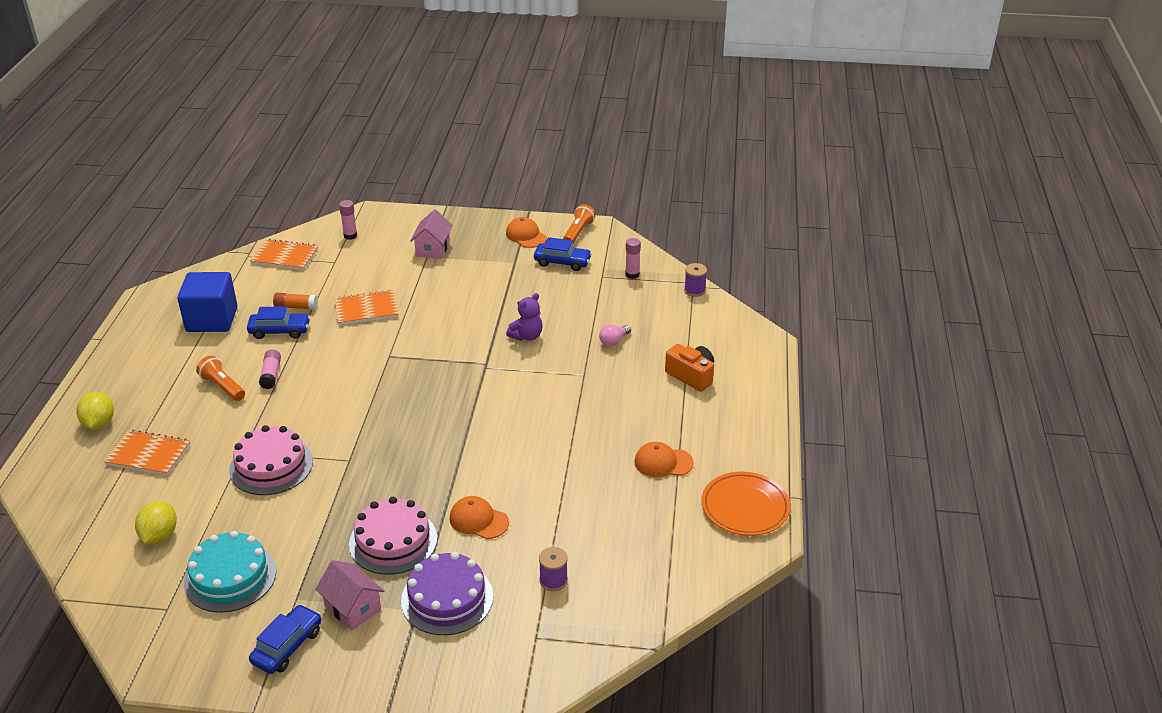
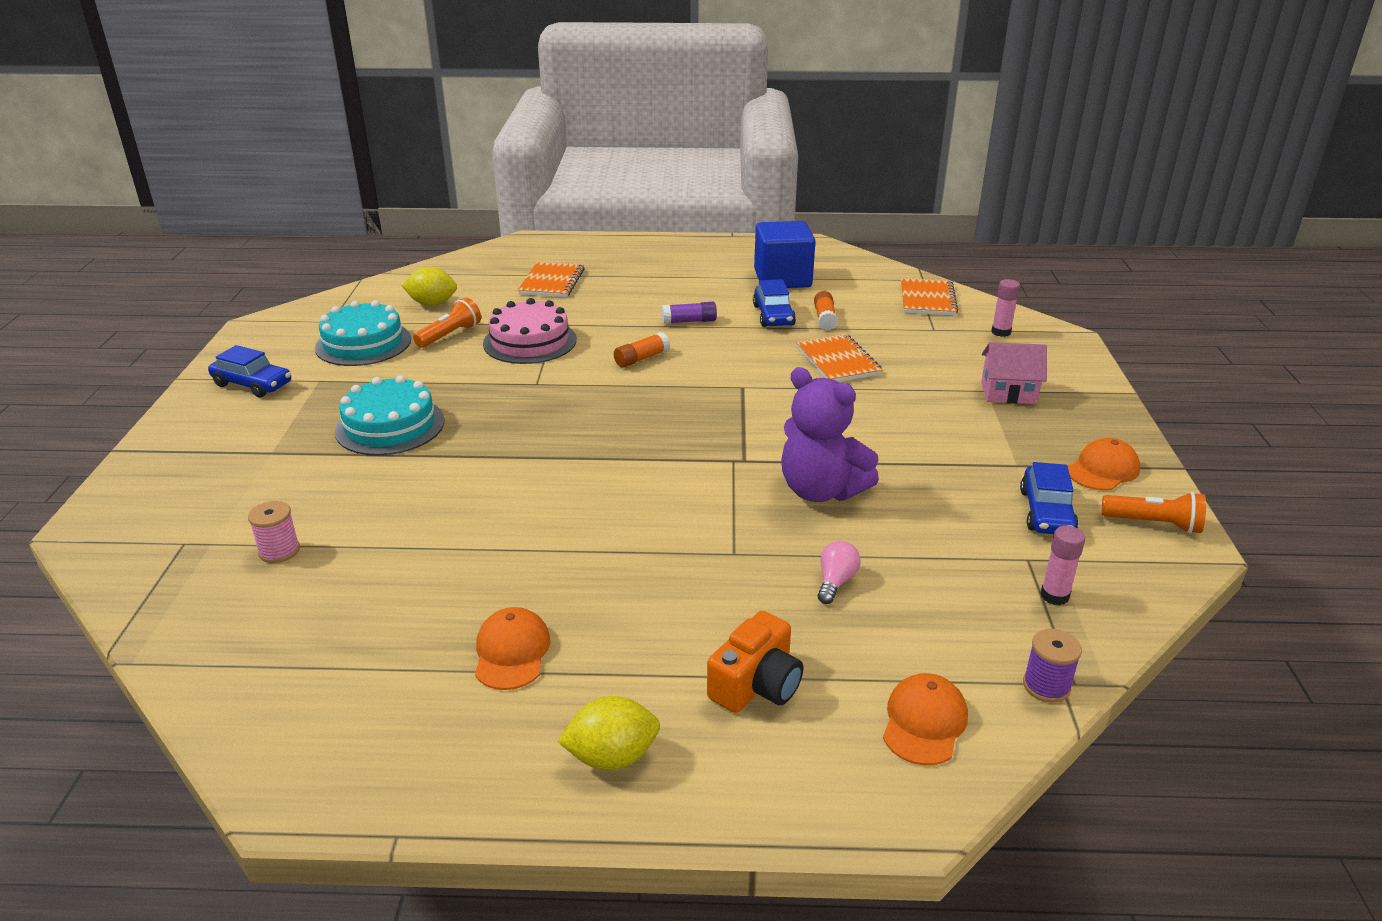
camera: 85 degrees right, 5 degrees down
yellow lemon [76,392,114,429] -> yellow lemon moved to [558,696,660,770]
orange flashlight [196,356,245,401] -> orange flashlight moved to [413,297,481,348]
pink glue stick [259,349,281,389] -> purple glue stick [662,302,717,324]
pink house [315,560,384,631] -> none
pink cake [349,497,437,575] -> turquoise cake [335,375,445,455]
purple cake [401,552,493,635] -> none
orange cap [449,496,509,539] -> orange cap moved to [883,673,968,765]
purple teddy bear [506,293,543,341] -> purple teddy bear [781,367,879,502], size x1.68
purple spool [539,547,568,591] -> pink spool [248,501,300,563]
pink light bulb [599,324,631,347] -> pink light bulb turned 75 degrees clockwise [818,541,861,604]
orange plate [701,472,791,536] -> none
none -> orange glue stick [614,332,670,368]

